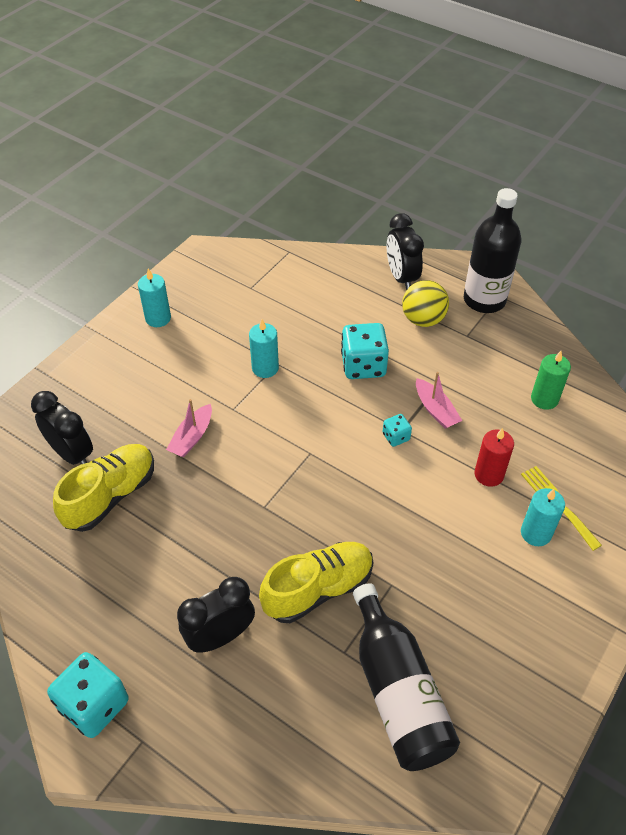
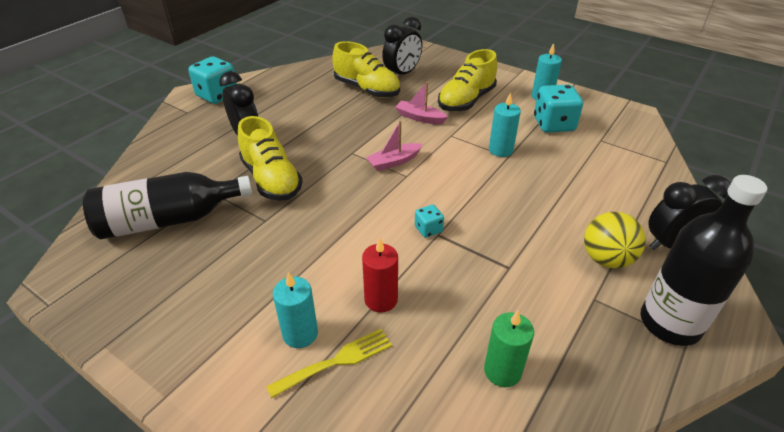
camera: 90 degrees right, 10 degrees down
turquoise dice [341,323,389,379] -> turquoise dice moved to [534,85,583,133]
pink boat [416,372,462,429] -> pink boat moved to [366,121,423,171]
none -> yellow shoe [438,49,497,112]

